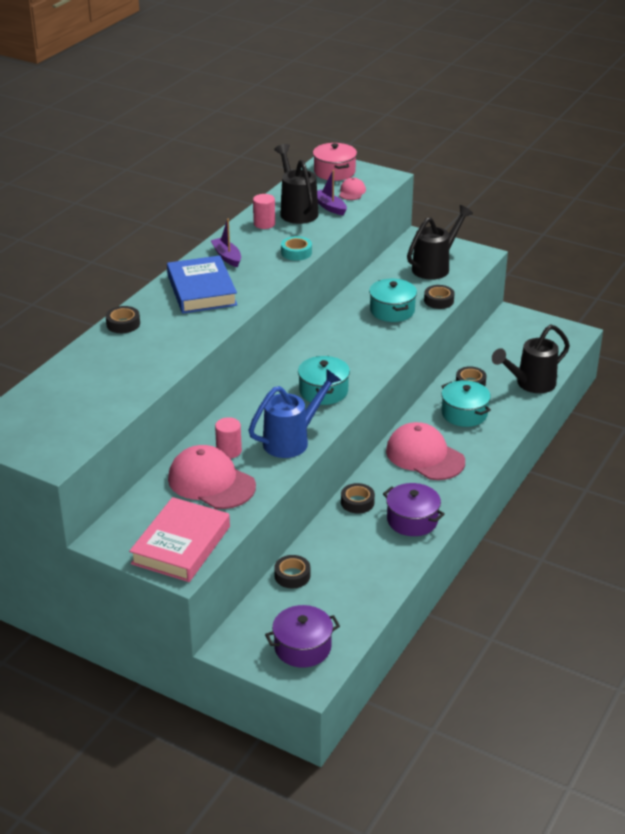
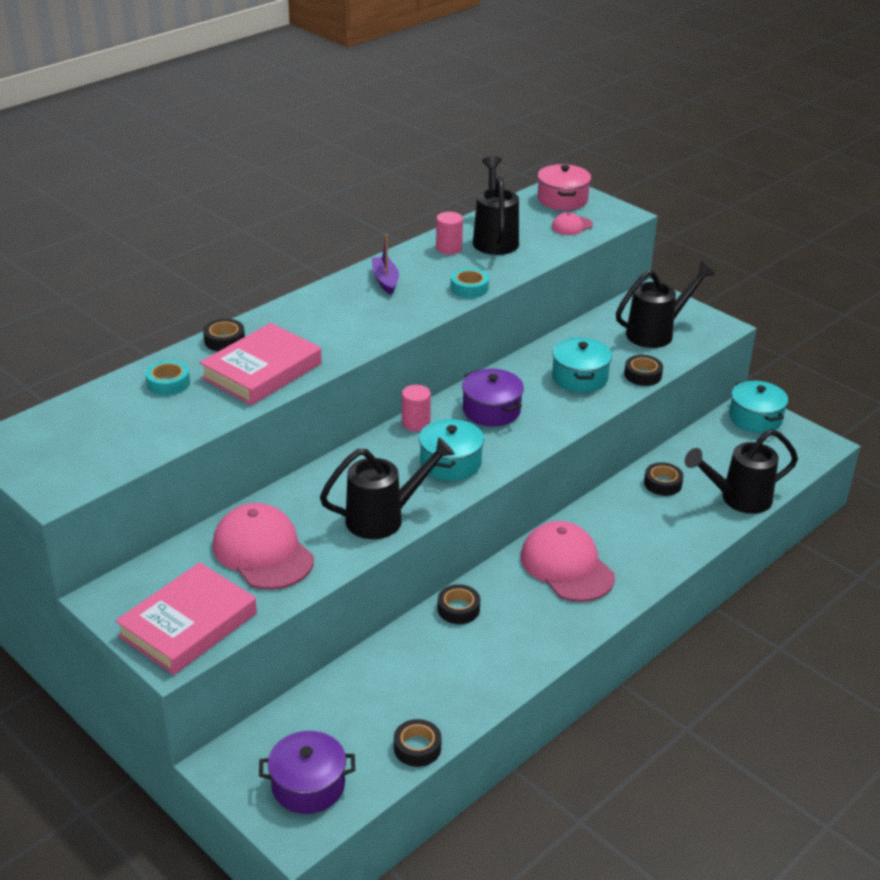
camera: 15 degrees right, 0 degrees up
blue book [167,255,237,313] -> none
pink cylinder [215,417,242,459] -> pink cylinder moved to [402,385,431,431]
blue watering can [249,369,341,458] -> black watering can [320,437,455,539]
black tape [274,555,310,588] -> black tape moved to [394,719,442,767]
purple boat [317,170,347,215] -> none
pink cap [339,178,366,200] -> pink cap turned 150 degrees counterclockwise [552,212,593,235]
purple pot [383,483,445,536] -> purple pot moved to [462,369,524,426]
turquoise pot [441,380,491,427] -> turquoise pot moved to [729,380,788,433]
none -> turquoise tape [145,360,190,396]
none -> pink book [200,323,322,405]

